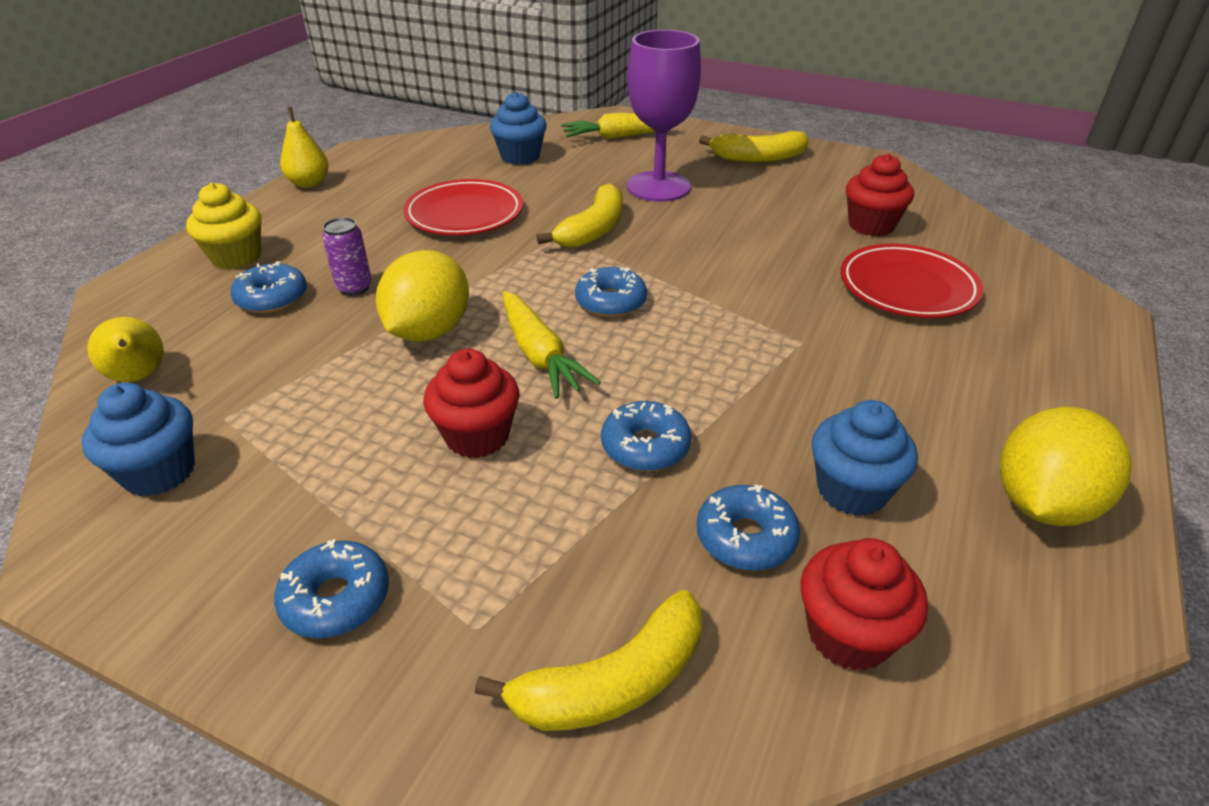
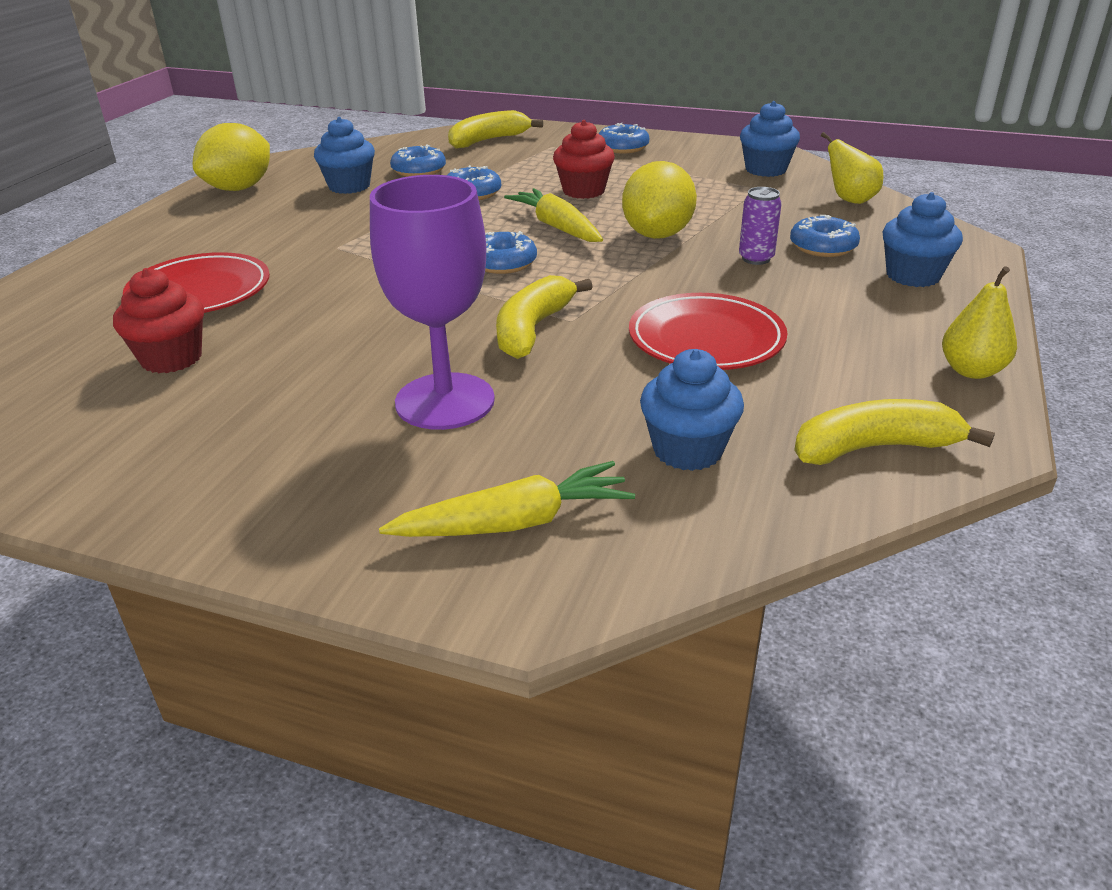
camera: 175 degrees right, 5 degrees down
yellow cupcake [186,182,261,270] -> blue cupcake [883,192,963,287]
yellow banana [699,131,809,163] -> yellow banana moved to [794,399,995,465]
red cupcake [801,538,928,671] -> none

